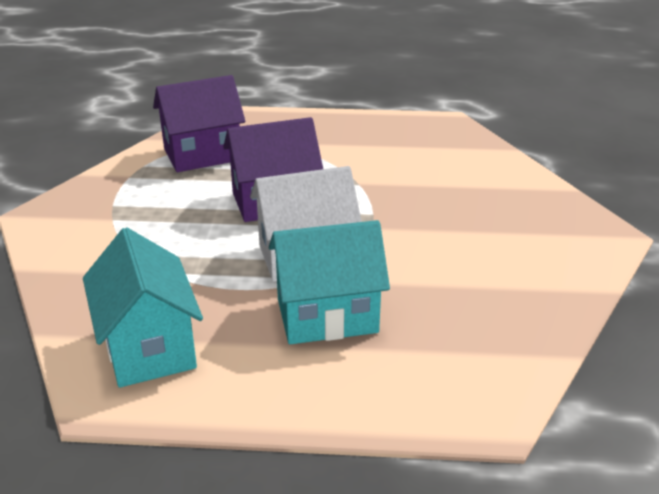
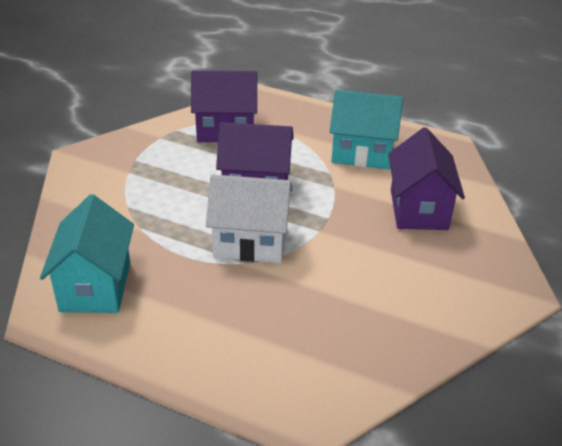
camera: 20 degrees right, 5 degrees up
turquoise house [269,220,390,344] -> turquoise house moved to [330,90,403,169]
none -> purple house [388,127,465,230]

